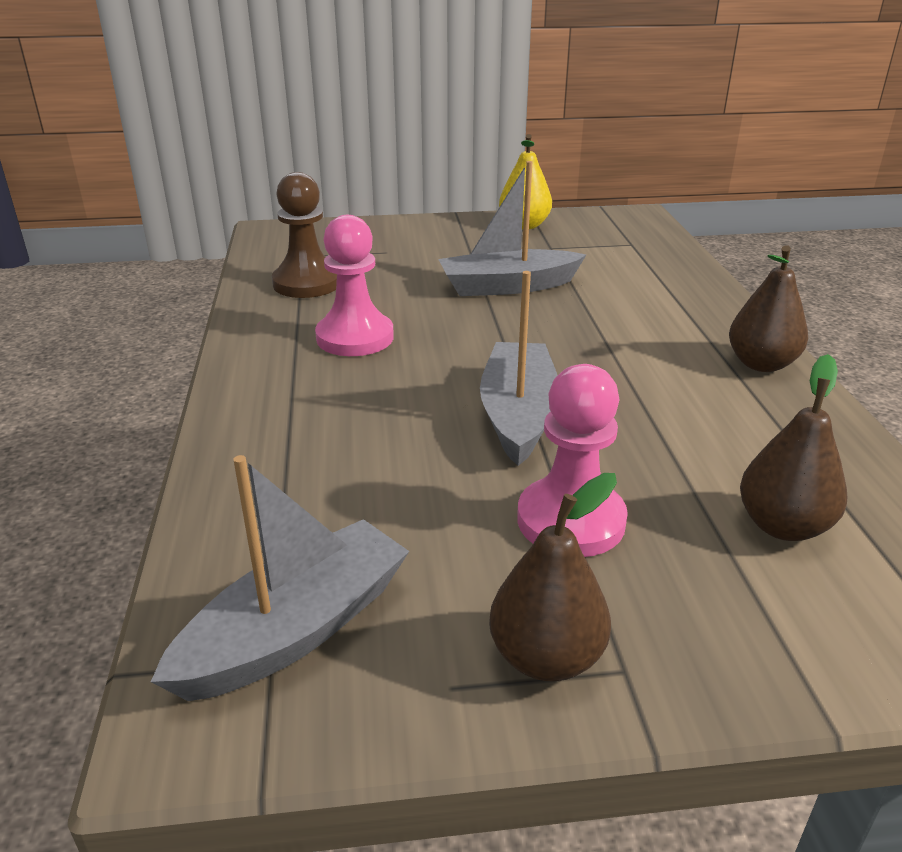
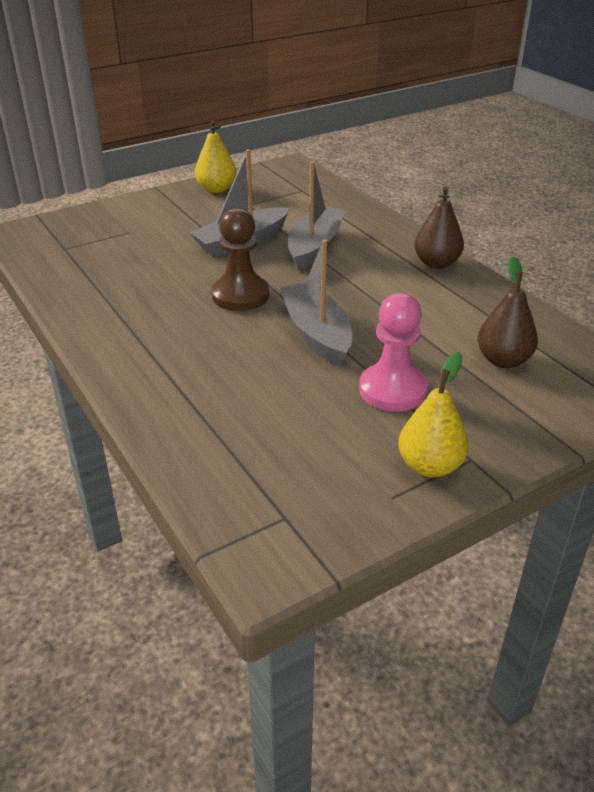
camera: 25 degrees left, 5 degrees up
grey boat [151,455,409,701] -> grey boat moved to [288,161,345,271]
brown pawn [272,172,337,298] -> brown pawn moved to [212,208,269,311]
pink pawn [315,215,394,356] -> none
brown pear [489,473,617,681] -> yellow pear [398,352,469,478]

